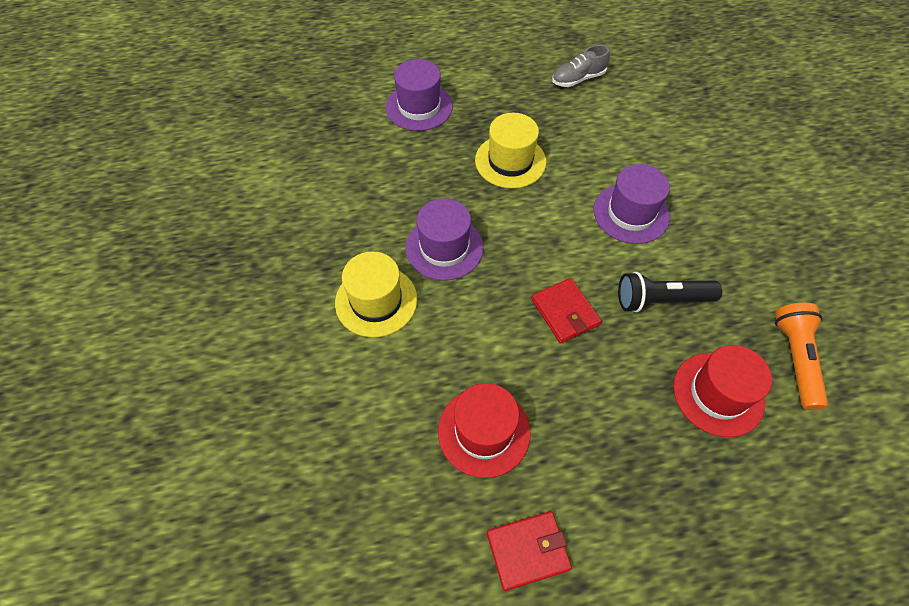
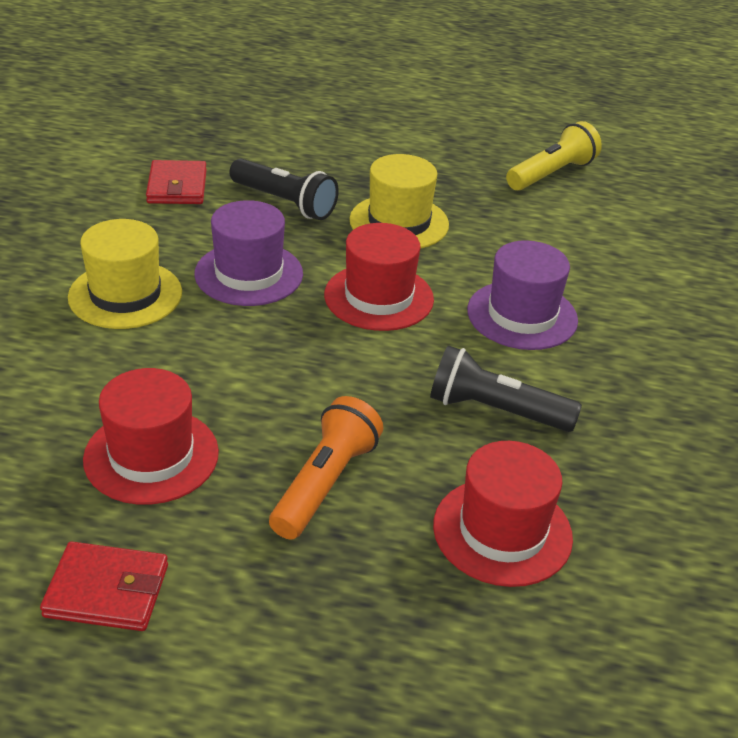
camera: 20 degrees right, 20 degrees down
purple hat [386,59,453,131] -> none
red wallet [531,278,601,343] -> red wallet moved to [146,160,207,204]
grey shoe [552,45,610,87] -> yellow flashlight [506,121,602,191]
orange flashlight [775,303,828,410] -> orange flashlight moved to [269,396,383,539]
none -> black flashlight [229,159,339,220]
none -> red hat [324,223,434,331]

